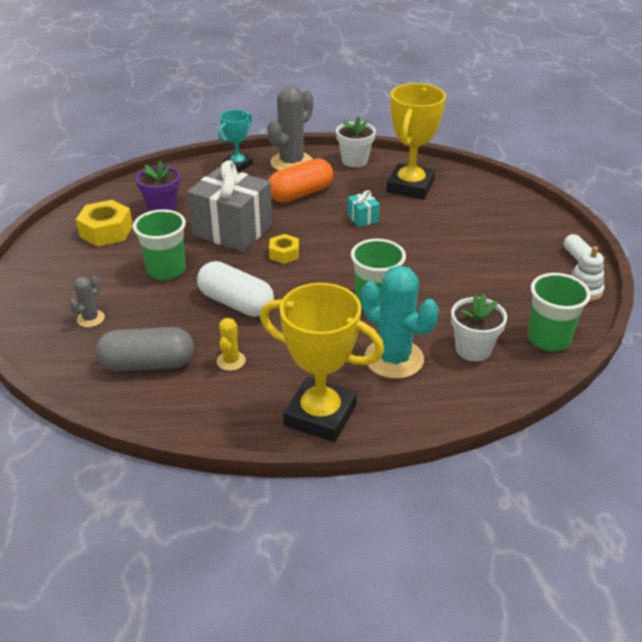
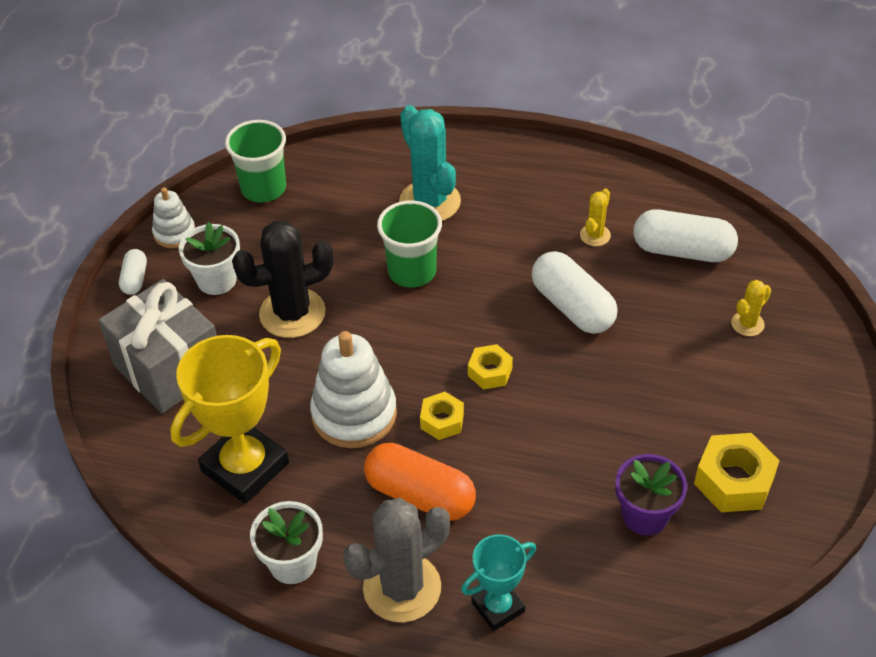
camera: 160 degrees left, 10 degrees up
grey cactus [69,276,105,327] -> yellow cactus [731,280,771,336]
grey capsule [95,327,194,371] -> white capsule [634,209,738,262]
green cup [133,209,186,280] -> none
grey gift [187,160,273,252] -> grey gift moved to [98,279,217,414]
yellow trophy [260,283,384,442] -> none
orange capsule [268,158,333,202] -> orange capsule turned 45 degrees clockwise [364,443,476,521]
turquoise gift [347,190,380,227] -> white stacking toy [310,331,397,448]
white flower pot [451,294,507,361] -> white flower pot moved to [179,222,240,295]
none -> black cactus [232,221,334,338]
none -> yellow nut [420,392,464,440]

